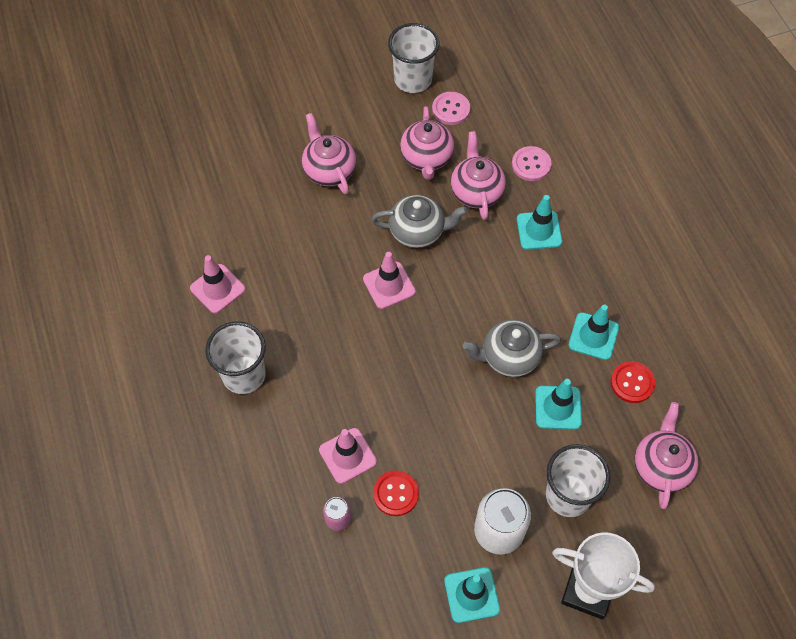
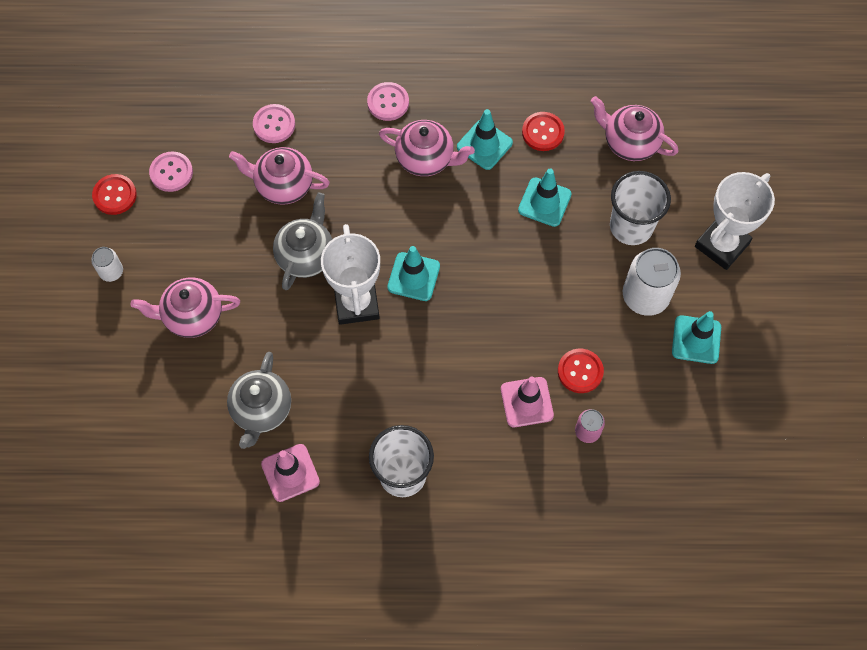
camera: 70 degrees left, 5 degrees up
pink traffic cone [363,252,416,309] -> white trophy [321,224,380,325]
white cup [388,23,440,93] -> red button [92,174,137,215]
pink teapot [400,106,454,180] -> pink teapot moved to [379,120,475,176]
grey teapot [463,319,561,377] -> grey teapot moved to [227,352,291,449]
turquoise traffic cone [517,195,562,250] -> turquoise traffic cone moved to [387,246,440,301]
none -> white can [91,247,123,282]
none -> pink button [367,82,409,121]

